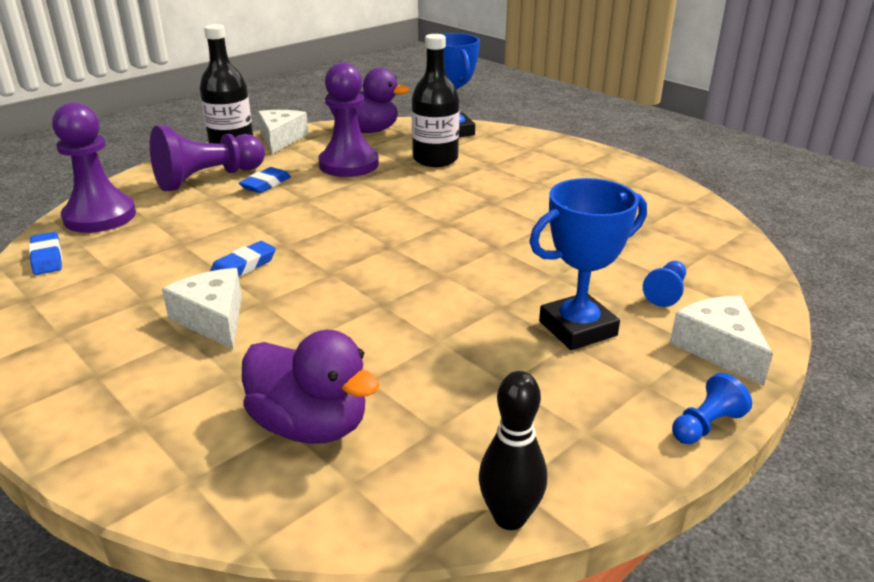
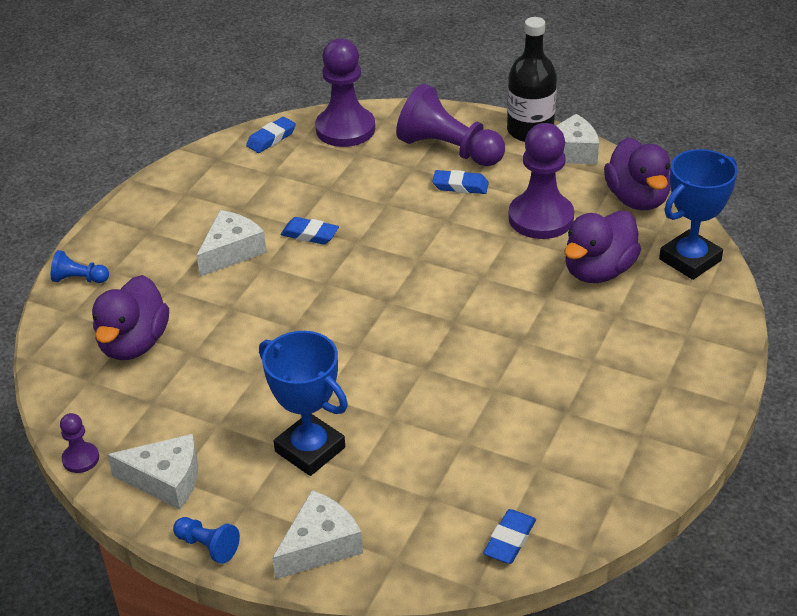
camera: 70 degrees right, 10 degrees up
black bottle [411,34,459,167] -> purple duck [564,211,641,283]
black bowling pin [479,371,547,530] -> purple pawn [60,413,99,473]
blue pawn [643,261,686,307] -> blue pawn moved to [51,250,109,283]
none -> white cheese [107,434,198,509]
none -> blue eraser [483,509,536,564]

